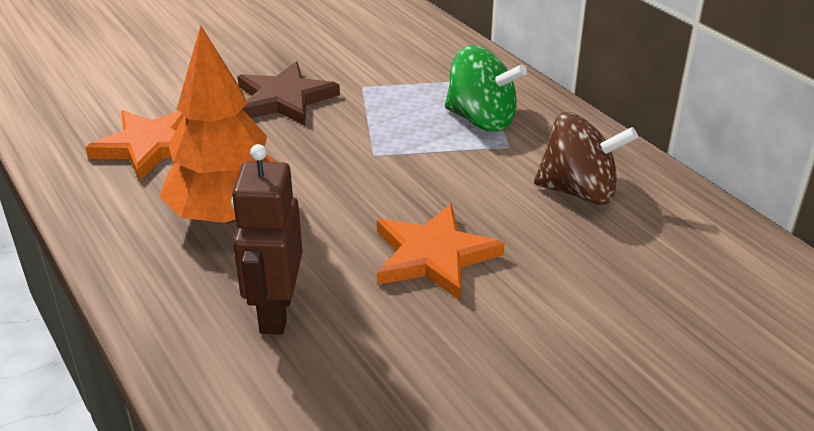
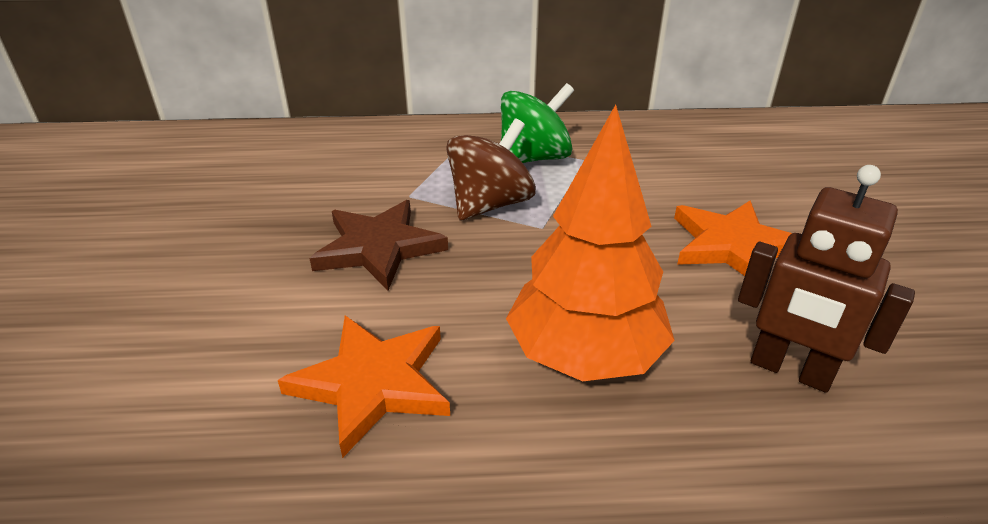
camera: 60 degrees left, 0 degrees up
brown spinning top [534,112,638,205] -> brown spinning top moved to [446,119,536,220]

